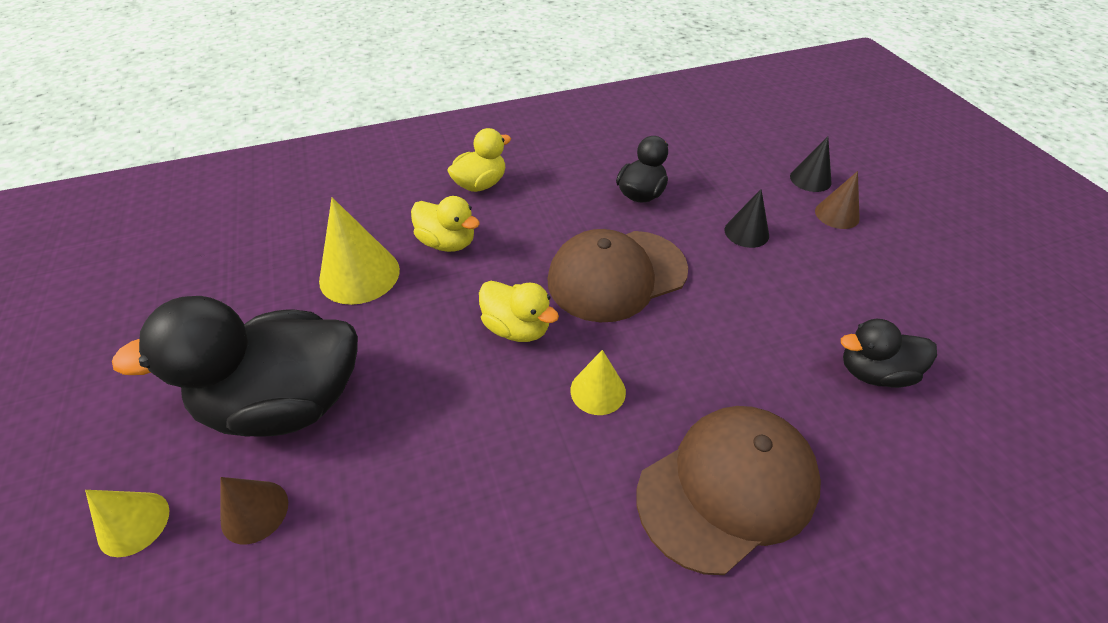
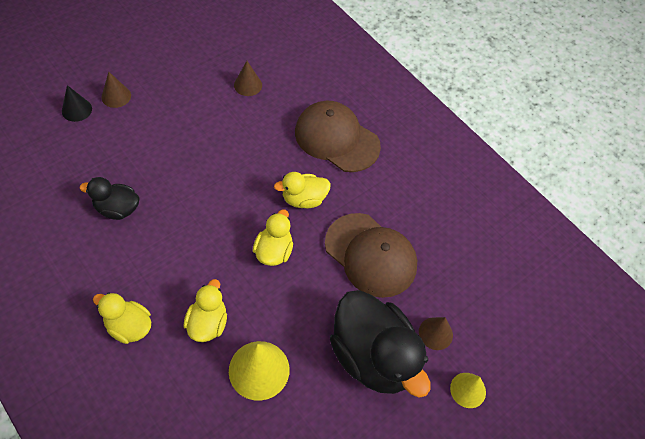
camera: 115 degrees left, 10 degrees up
brown cap [547,229,688,322] -> brown cap moved to [325,213,417,298]
yellow cone [570,350,626,415] -> yellow duck [274,172,331,208]
black cone [725,189,769,248] -> none
black duck [841,319,937,388] -> brown cone [234,61,262,96]

